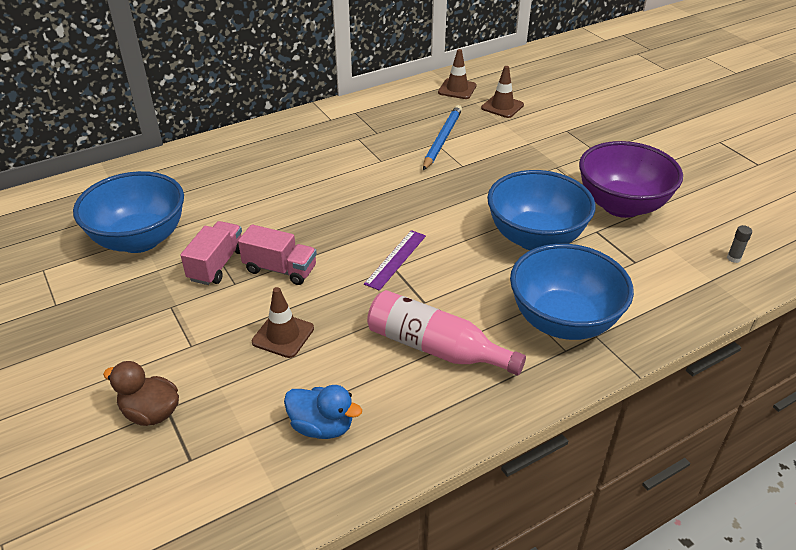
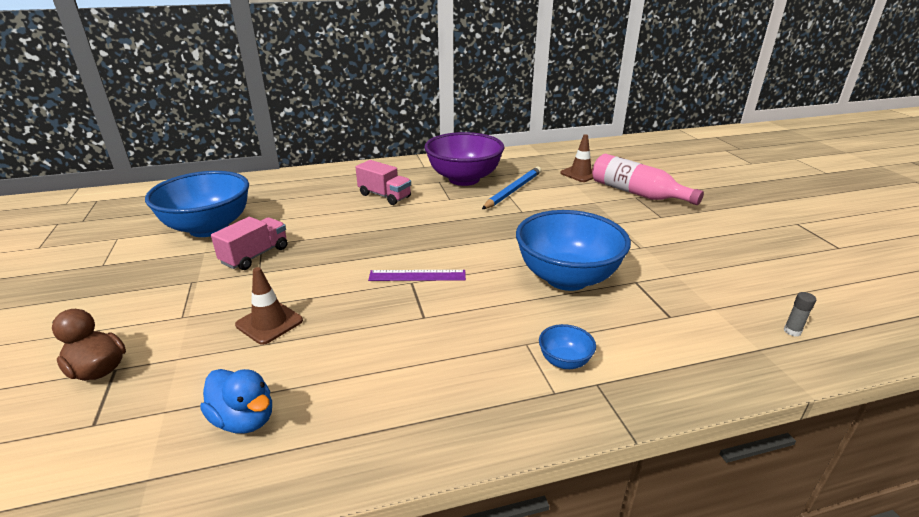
camera: 15 degrees right, 10 degrees down
pink truck [238,224,317,285] -> pink truck moved to [356,160,411,205]
purple ruler [364,230,426,291] -> purple ruler turned 45 degrees clockwise [368,270,466,281]
pink bottle [367,290,526,375] -> pink bottle moved to [592,154,704,205]
brown traffic cone [438,49,477,99] -> none
blue bowl [510,244,634,340] -> blue bowl [539,324,596,369], size x0.42
purple bowl [579,141,683,218] -> purple bowl moved to [424,132,504,186]

